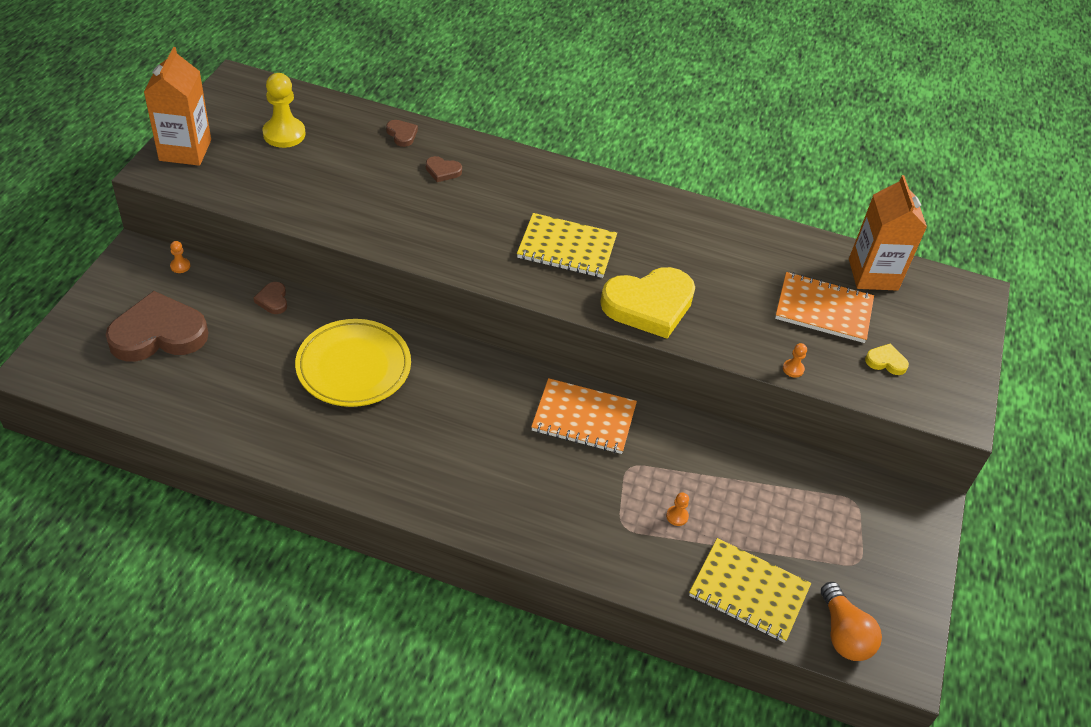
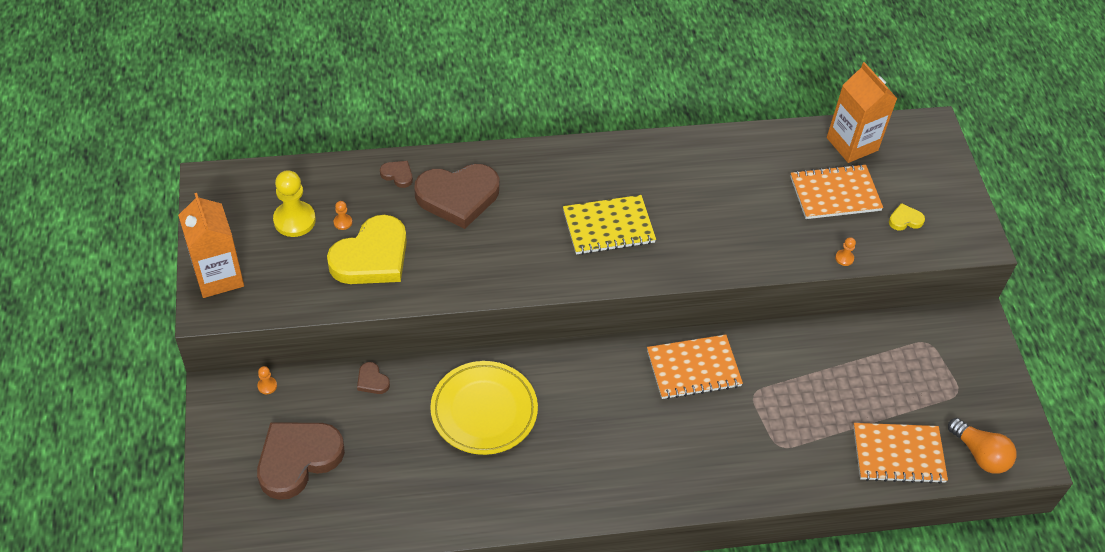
camera: 25 degrees left, 5 degrees up
brown heart [426,156,462,182] -> brown heart [414,164,499,229], size x2.37
yellow heart [600,267,695,339] -> yellow heart moved to [327,215,407,284]
orange pawn [666,493,689,526] -> orange pawn moved to [334,201,352,230]
yellow notebook [689,538,811,643] -> orange notebook [853,423,948,484]

